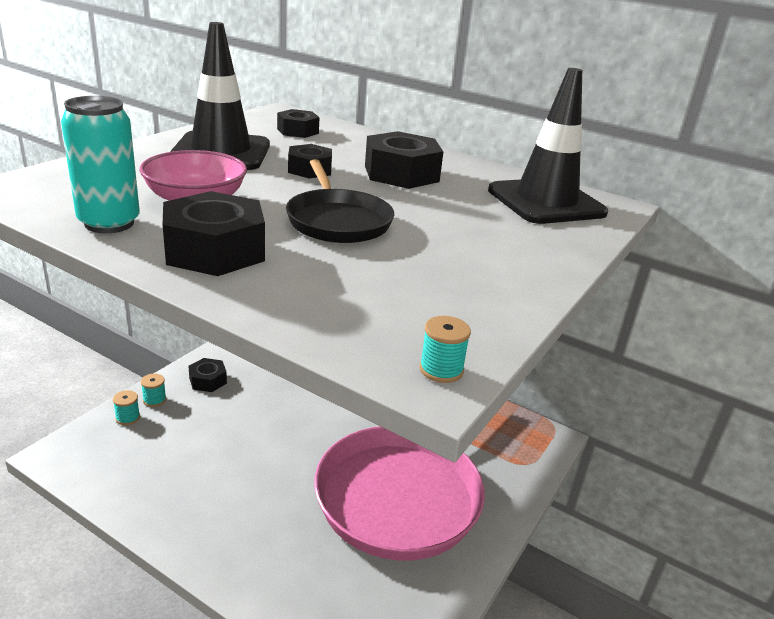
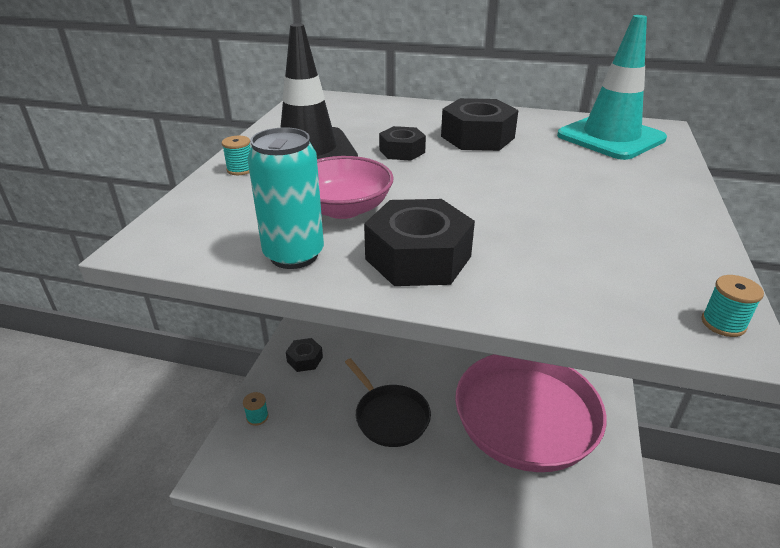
camera: 15 degrees left, 5 degrees up
turquoise spool [141,374,166,407] -> turquoise spool moved to [222,136,251,175]
black nut [277,109,319,138] -> none
black pan [286,159,394,243] -> black pan moved to [345,358,431,447]
black traffic cone [488,68,608,224] -> turquoise traffic cone [557,15,667,160]

